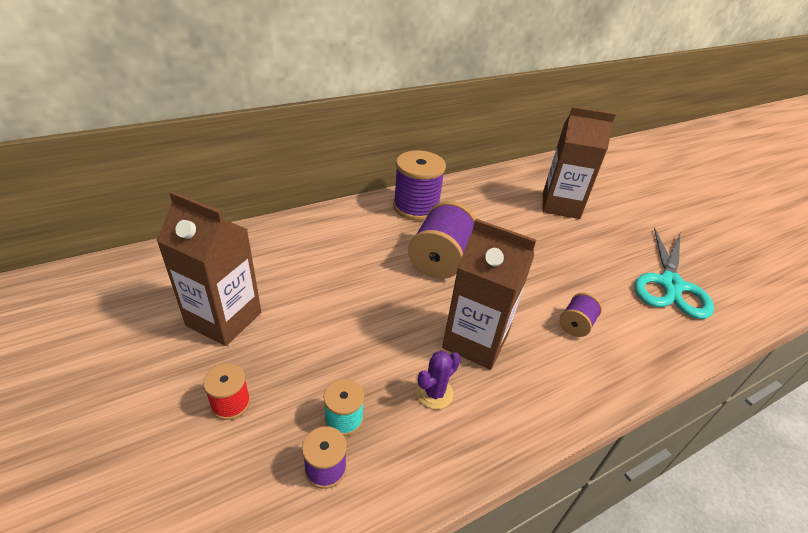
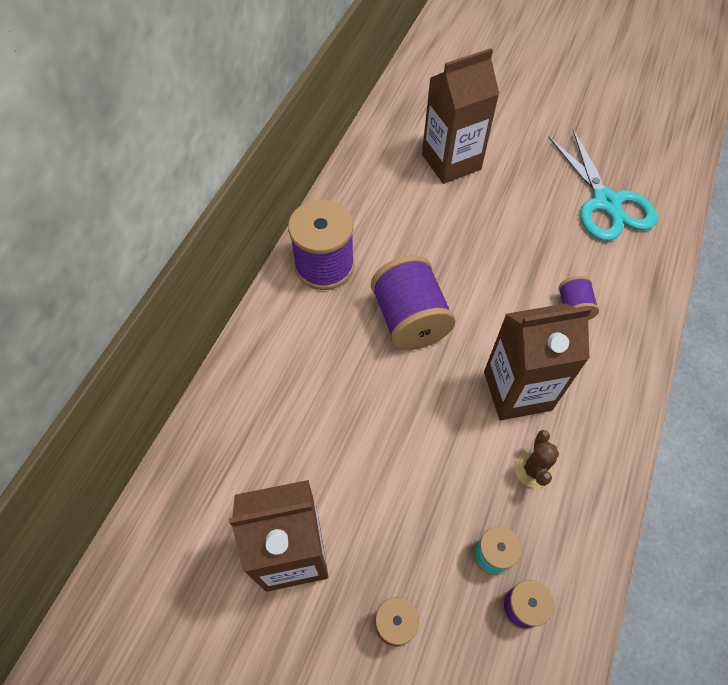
camera: 35 degrees left, 20 degrees up
purple cactus [416,351,461,409] -> brown cactus [515,430,559,488]

